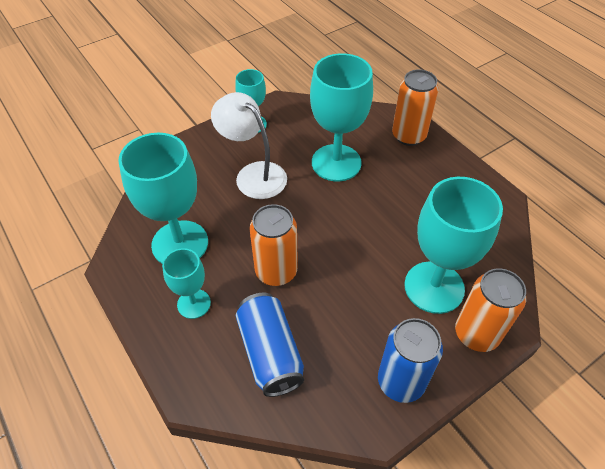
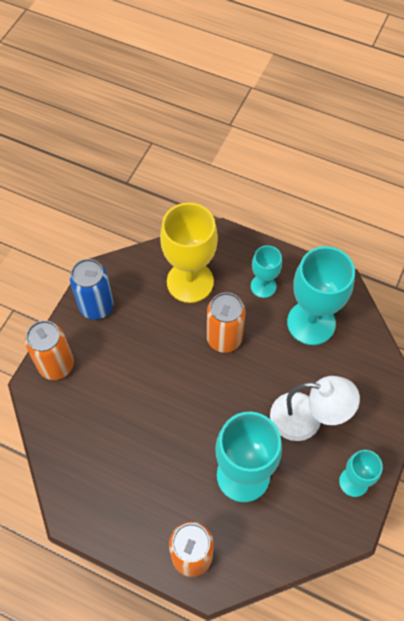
camera: 150 degrees right, 10 degrees up
blue can [236,293,304,397] -> yellow goblet [160,203,218,303]
turquoise goblet [404,177,503,314] -> none

